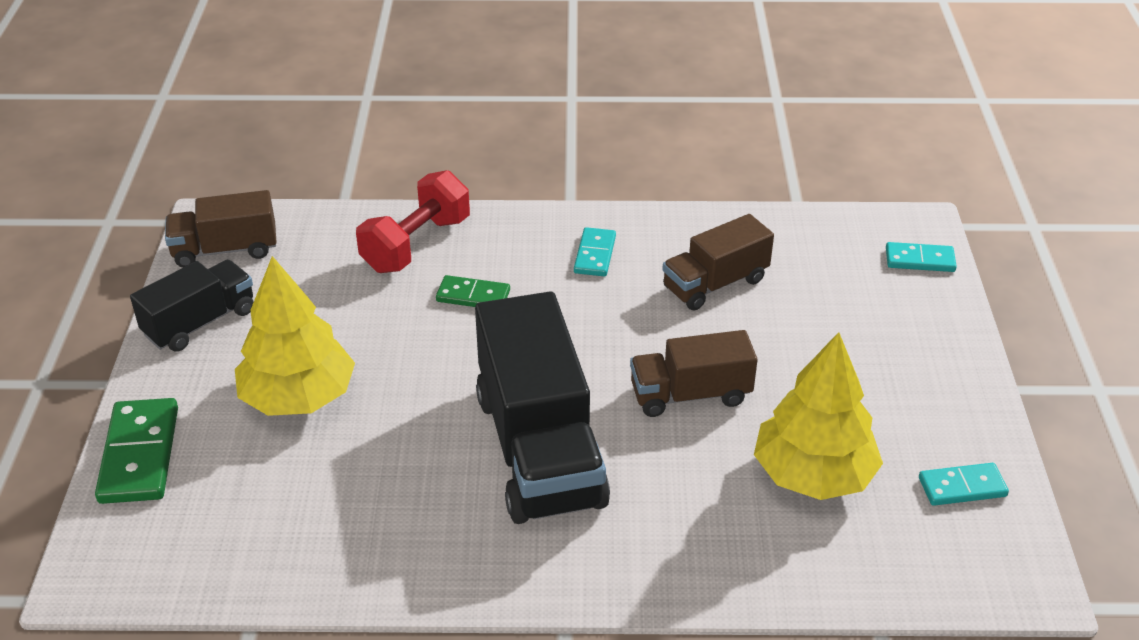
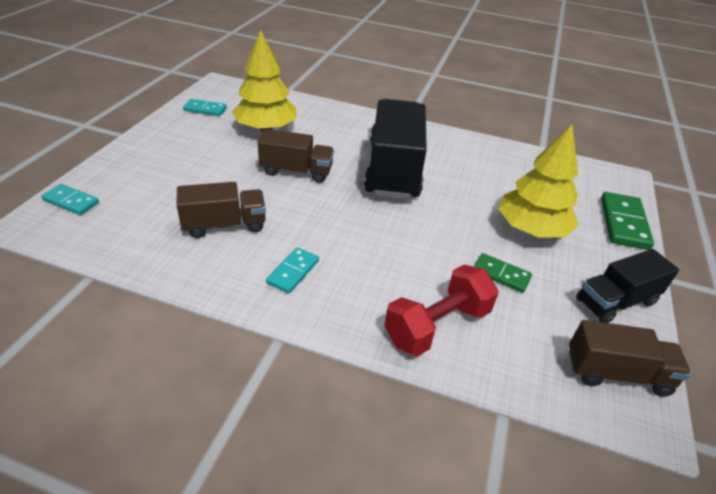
camera: 165 degrees left, 0 degrees up
green domino [436,275,510,307] -> green domino moved to [474,253,532,293]

